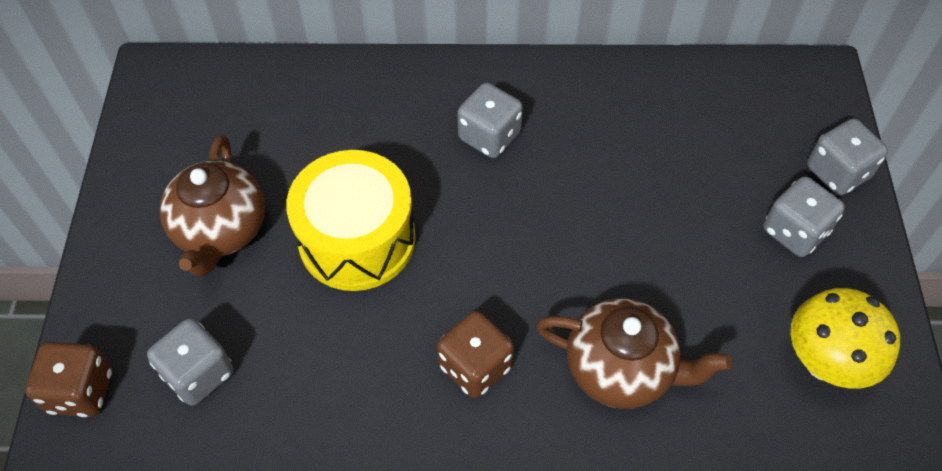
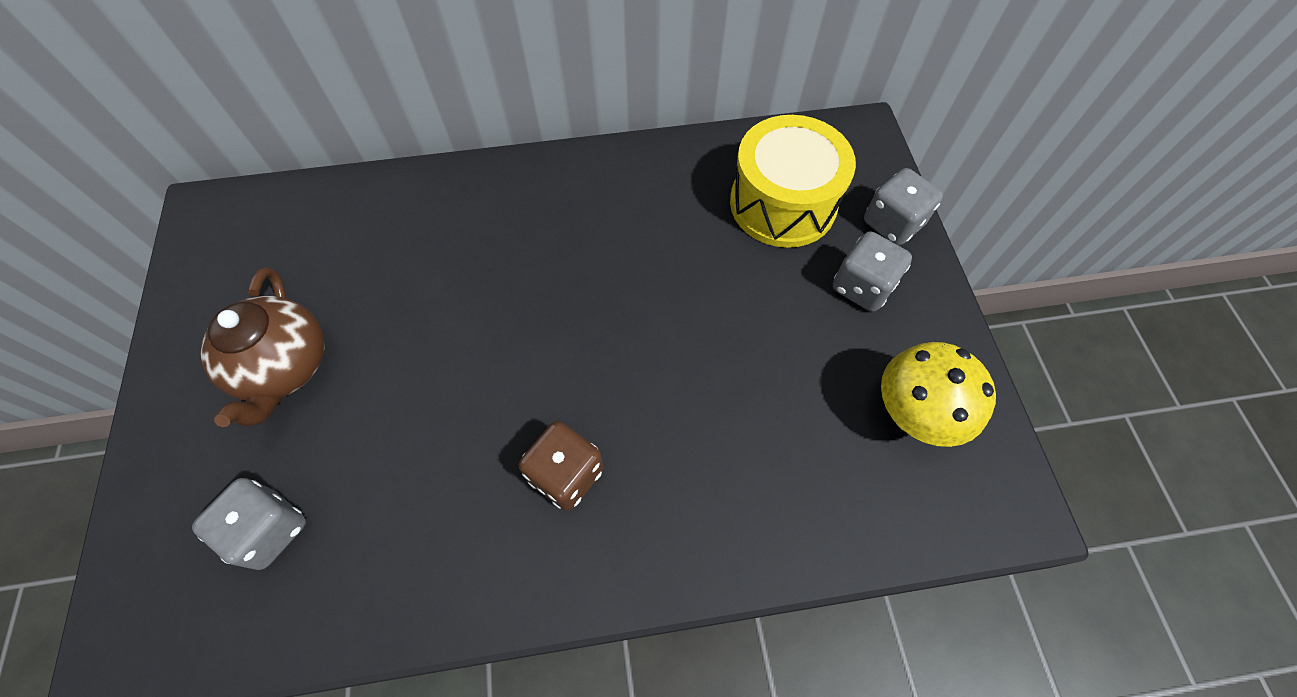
camera: 10 degrees left, 5 degrees up
brown dice [25,342,112,417] -> none
yellow drum [286,150,416,291] -> yellow drum moved to [730,115,856,248]
grey dice [457,83,523,158] -> none
brown teapot [536,298,732,409] -> none

